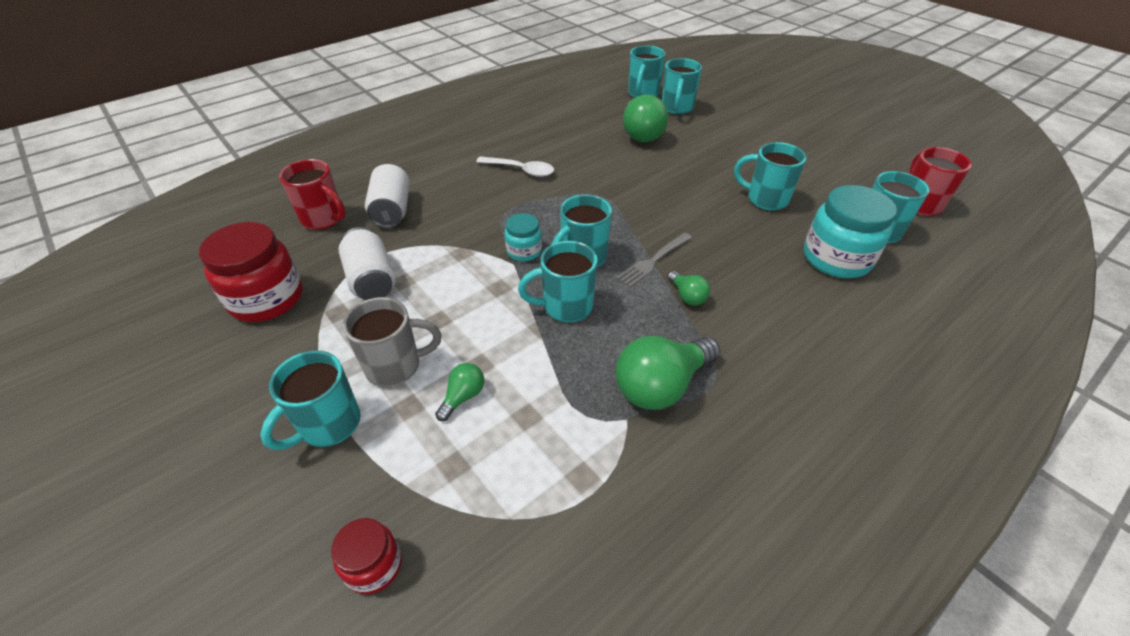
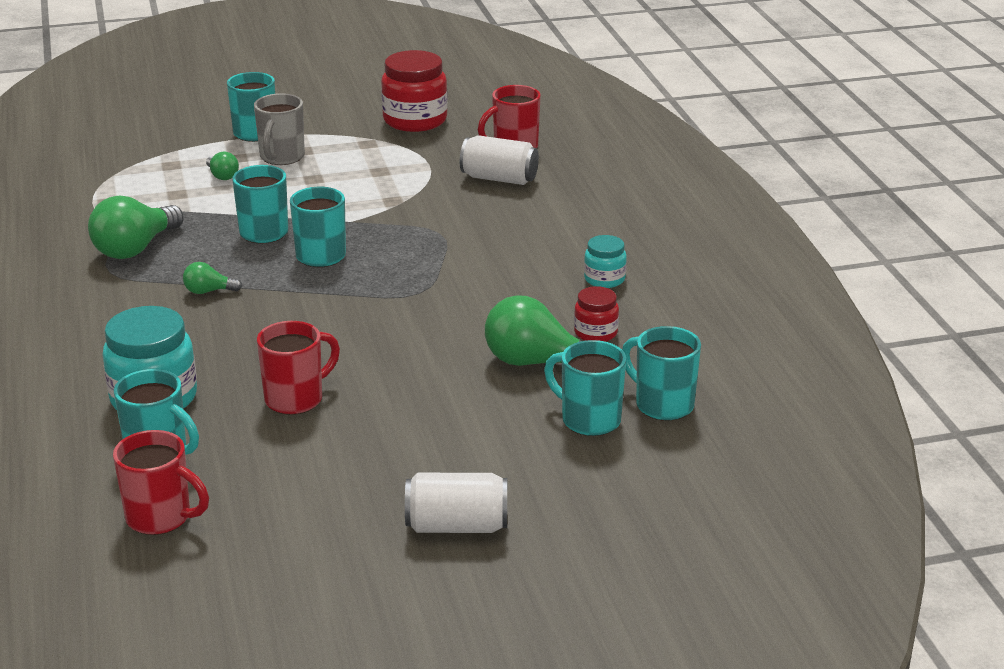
camera: 115 degrees right, 15 degrees down
red jar [331,518,402,594] -> red jar moved to [574,286,619,342]
white can [338,227,395,300] -> white can moved to [405,473,507,533]
white spoon [476,157,554,177] -> none
turquoise jar [505,213,542,262] -> turquoise jar moved to [584,235,627,288]
green light bulb [615,336,720,410] -> green light bulb turned 135 degrees counterclockwise [88,196,184,259]
grey fork [616,233,692,287] -> none
turquoise mug [734,142,806,211] -> red mug [257,321,340,415]

